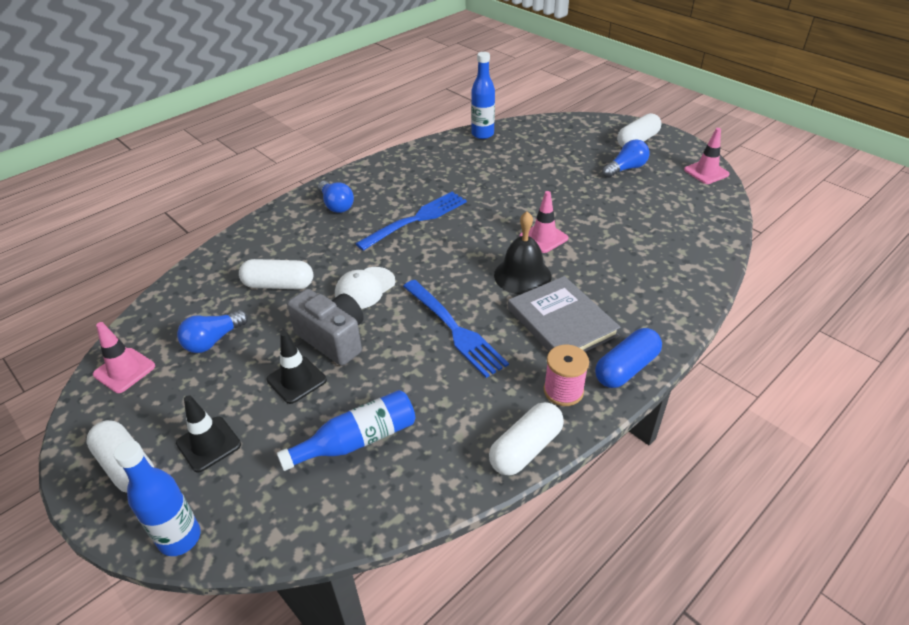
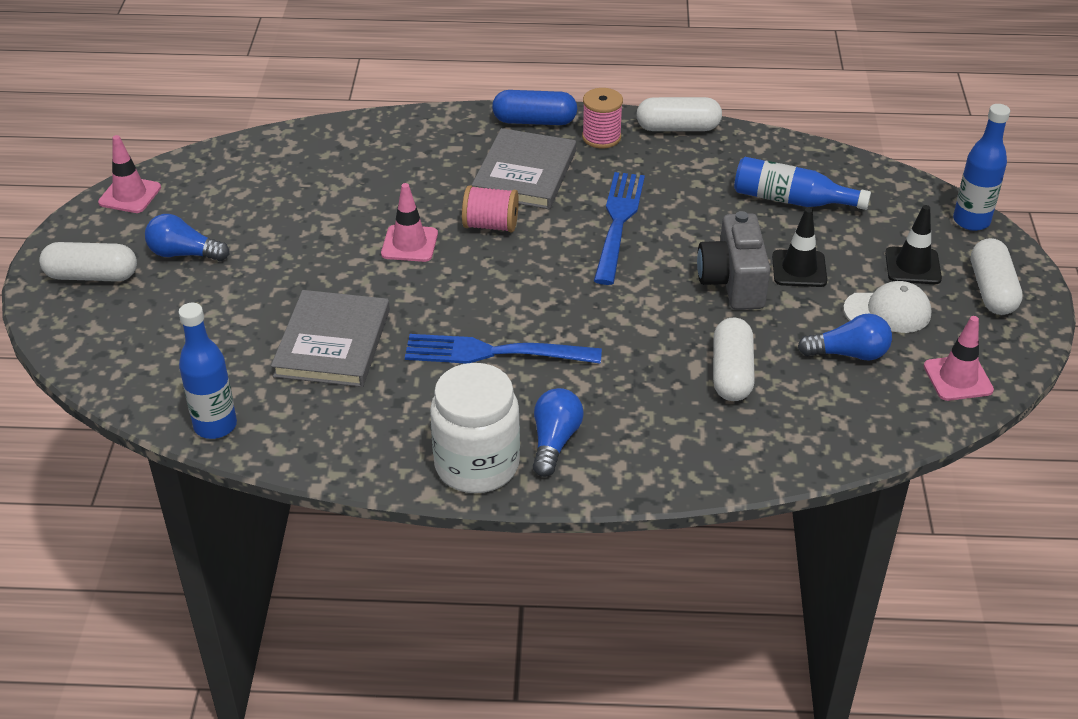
camera: 135 degrees left, 0 degrees up
white capsule [239,259,313,289] -> white capsule turned 45 degrees clockwise [713,318,755,401]
white cap [335,267,396,309] -> white cap moved to [843,281,932,333]
black bell [494,211,552,295] -> pink spool [462,185,519,233]
none -> grey book [271,290,390,387]
none -> white jar [430,363,520,493]

